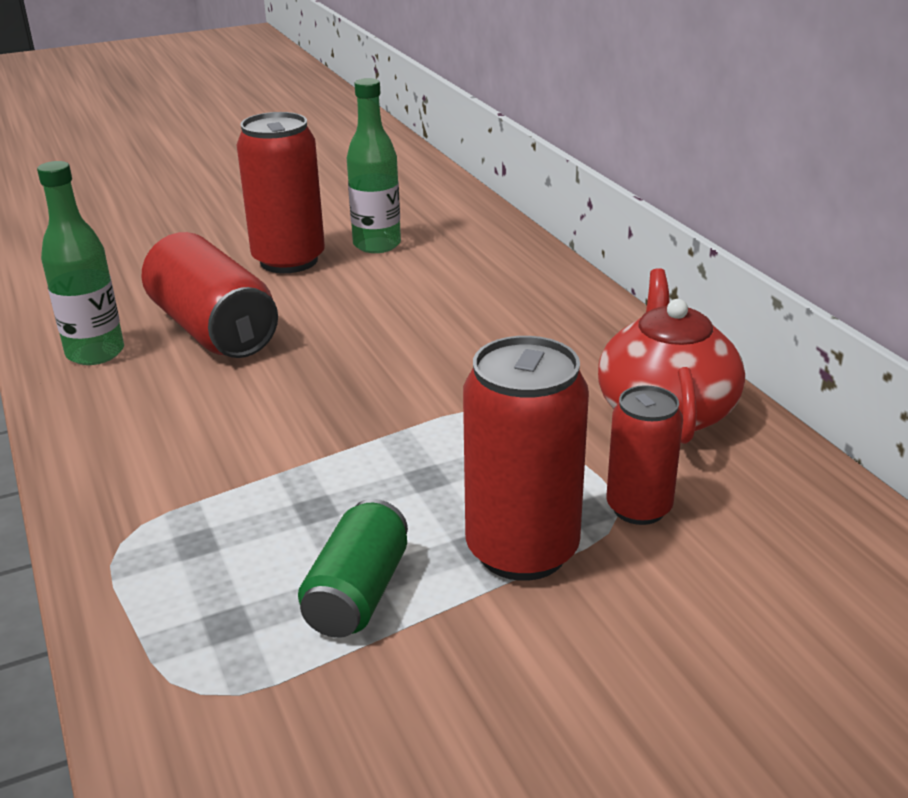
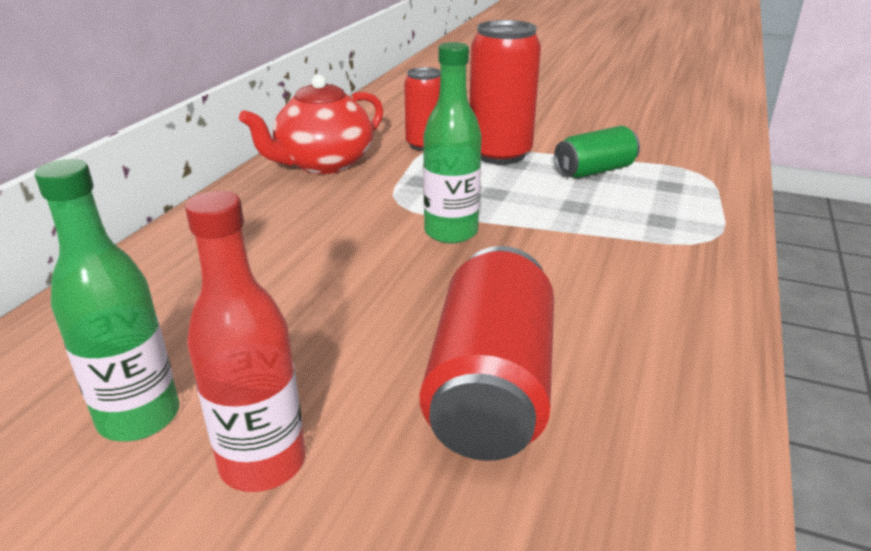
camera: 135 degrees left, 0 degrees up
green bottle [37,161,124,365] -> green bottle moved to [423,42,482,243]
red can [237,112,325,273] -> red bottle [185,191,305,492]

